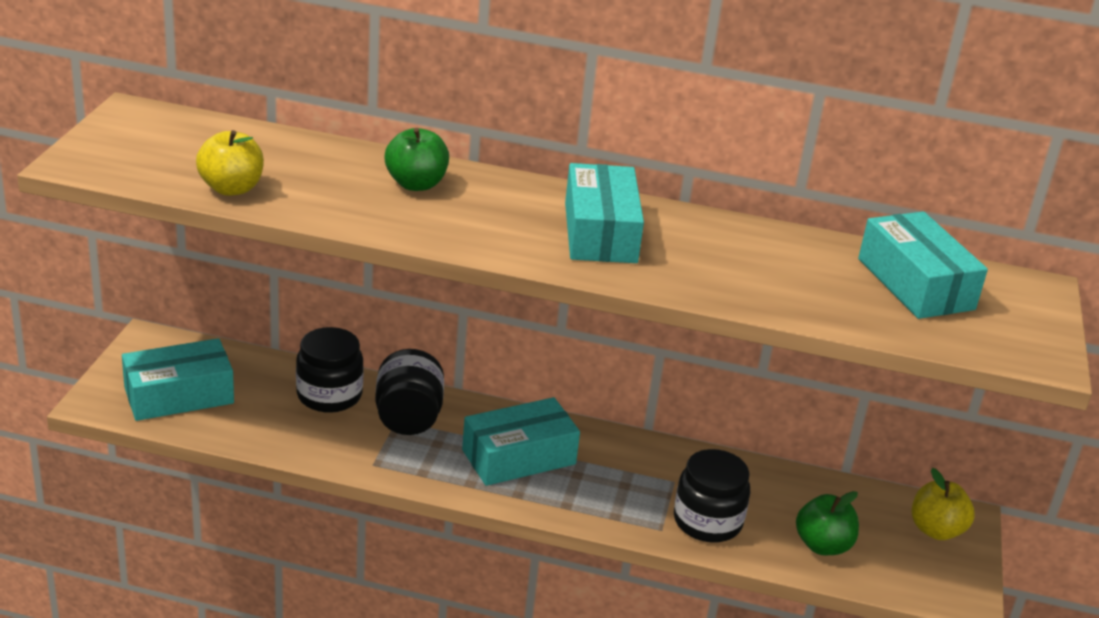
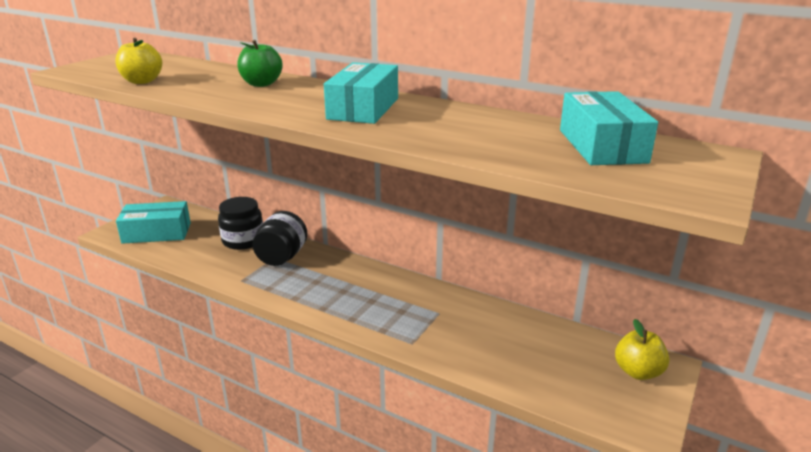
camera: 20 degrees right, 5 degrees down
turquoise box [462,397,580,486] -> none
black jar [674,449,750,543] -> none
green apple [796,491,859,555] -> none

